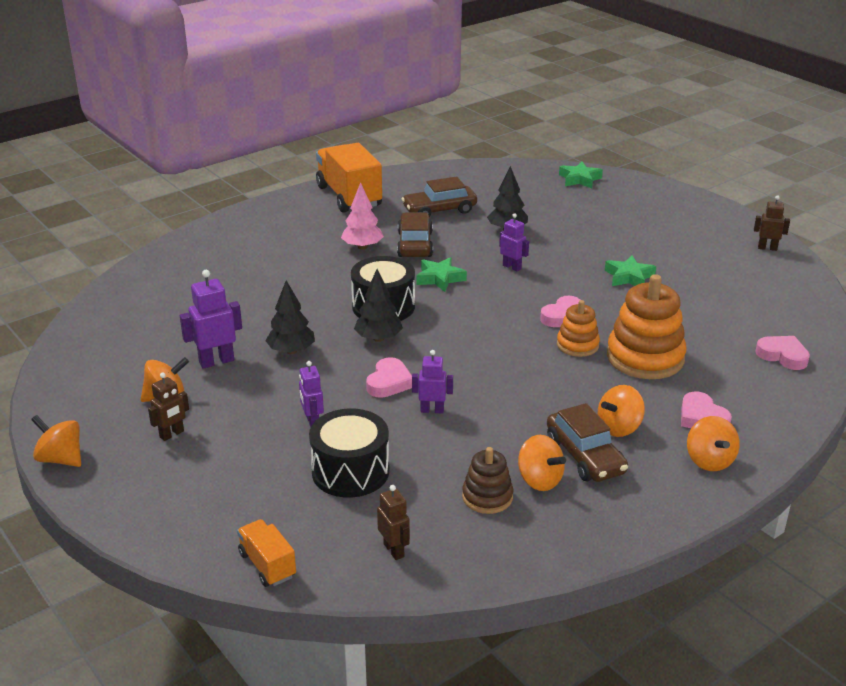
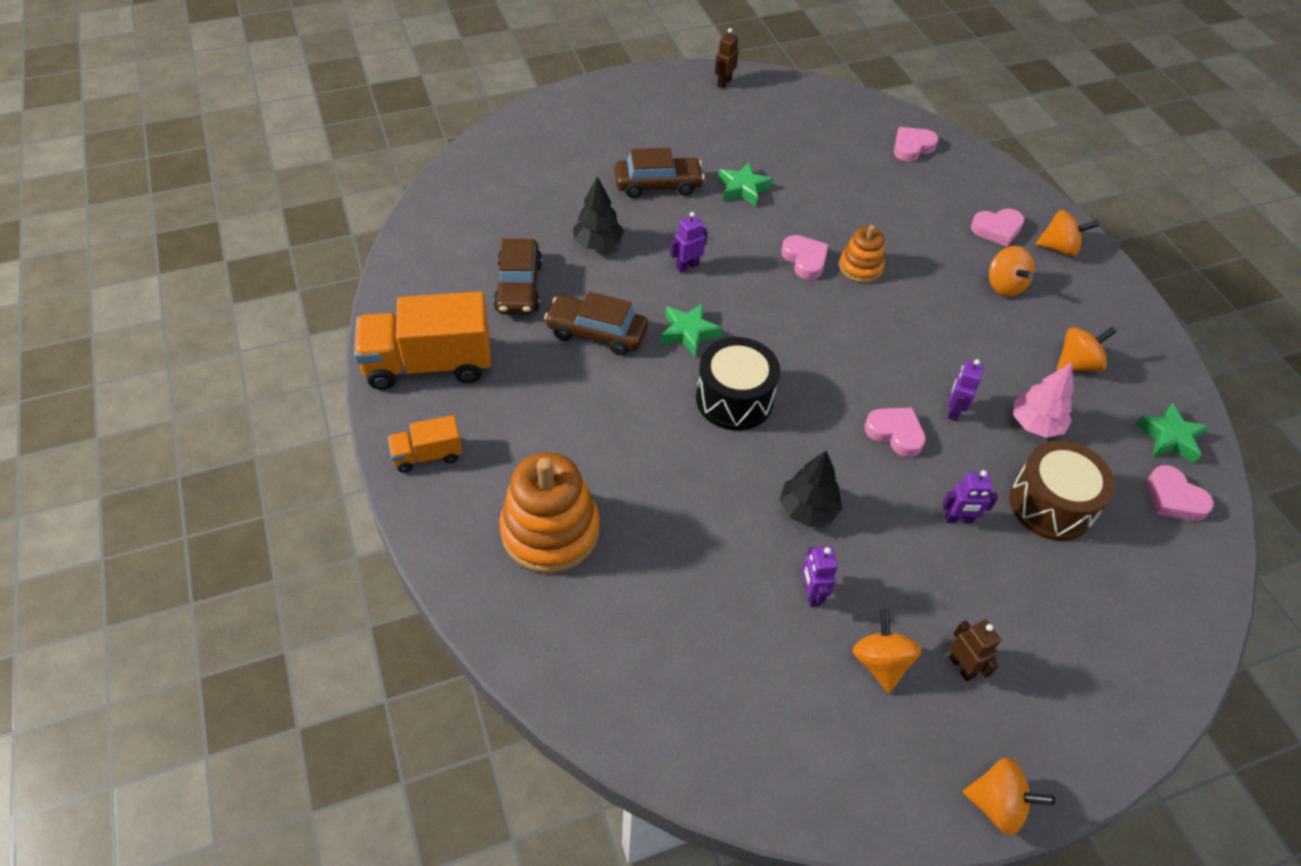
camera: 75 degrees left, 20 degrees up
orange spinning top [31,415,81,467] -> orange spinning top turned 120 degrees counterclockwise [963,758,1055,835]
purple robot [180,270,242,369] -> purple robot [802,546,838,607], size x0.65
orange truck [237,519,296,587] -> orange truck moved to [388,415,462,473]
black drum [309,409,389,498] -> brown drum [1009,440,1115,541]
pink tree [341,182,384,249] -> pink tree moved to [1013,362,1074,438]
black tree [354,269,403,342] -> none
brown robot [377,485,410,560] -> pink heart [1147,465,1214,521]
brown stacking toy [462,447,513,514] -> none
brown car [547,403,628,482] -> brown car moved to [614,148,704,198]
green star [559,162,603,188] -> green star moved to [1136,403,1209,464]
orange stacking toy [607,274,686,379] -> orange stacking toy moved to [499,452,600,573]

